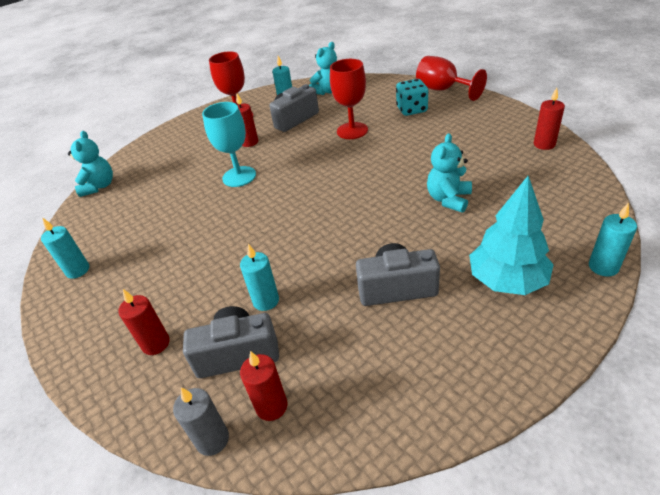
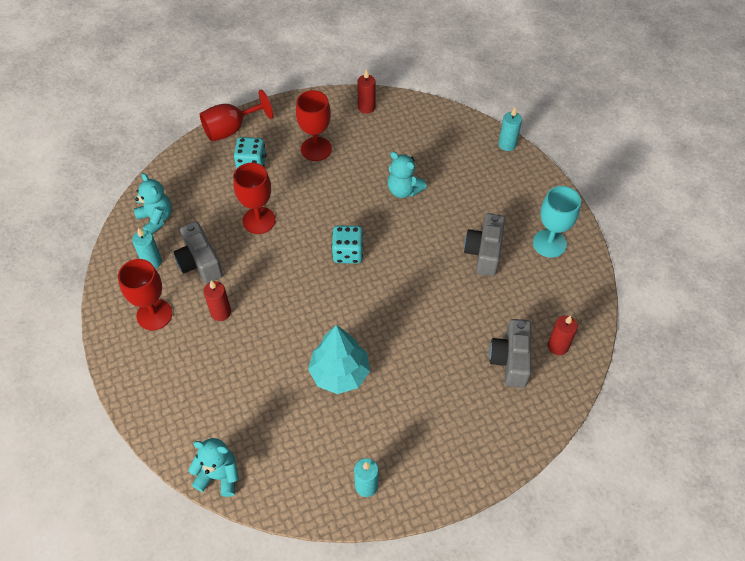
camera: 80 degrees left, 15 degrees up
red candle [118,289,170,355] -> none
grey candle [173,387,229,456] -> none
turquoise goblet [202,102,256,187] -> turquoise goblet moved to [533,186,581,258]
turquoise candle [240,244,279,311] -> none
turquoise tree [469,176,554,295] -> turquoise tree moved to [308,325,370,394]
none -> red goblet [296,90,332,161]
none -> turquoise dice [332,225,363,264]

